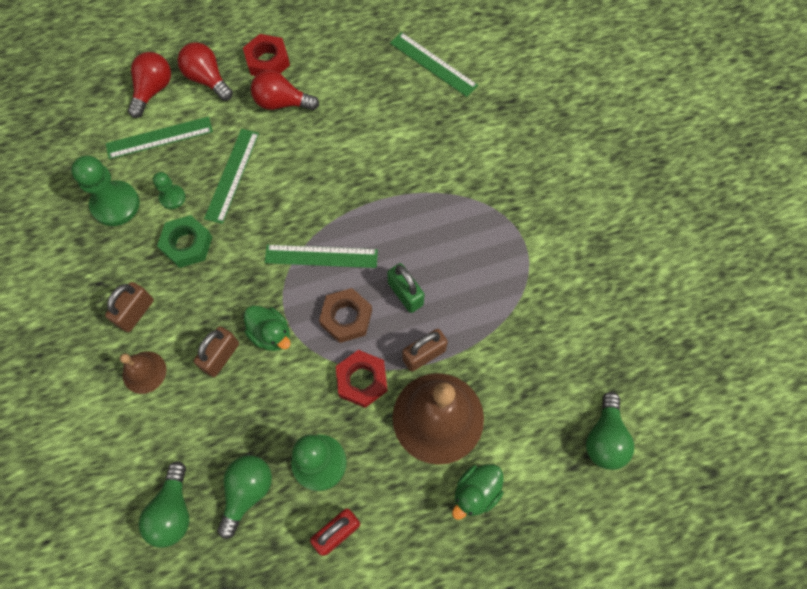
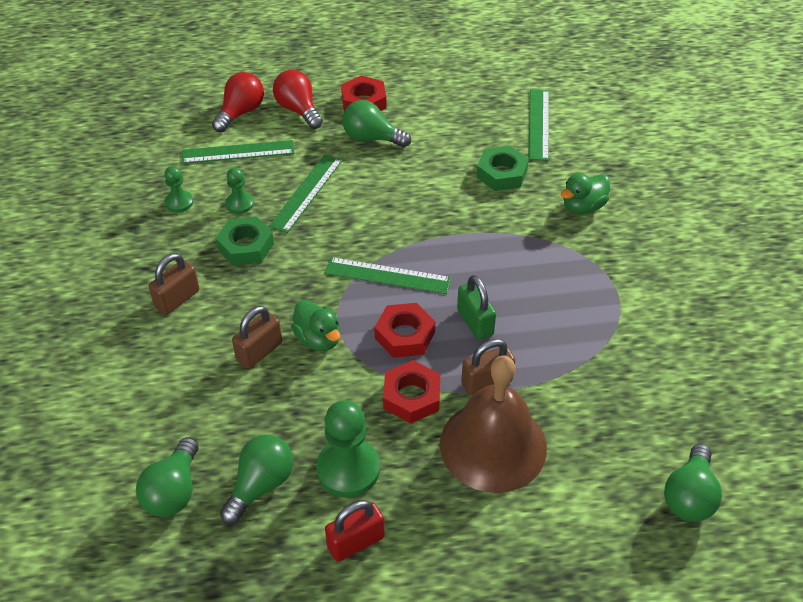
camera: 10 degrees right, 20 degrees down
green pawn [71,155,140,226] -> green pawn [164,166,193,213], size x0.54
brown bell [120,351,166,394] -> none
red light bulb [251,70,319,110] -> green light bulb [342,100,411,147]
brown nut [319,288,372,343] -> red nut [375,303,435,358]
green ruler [390,32,478,97] -> green ruler turned 45 degrees clockwise [528,89,549,161]
green duck [452,464,504,520] -> green duck moved to [561,173,610,214]
none -> green nut [476,146,529,191]

